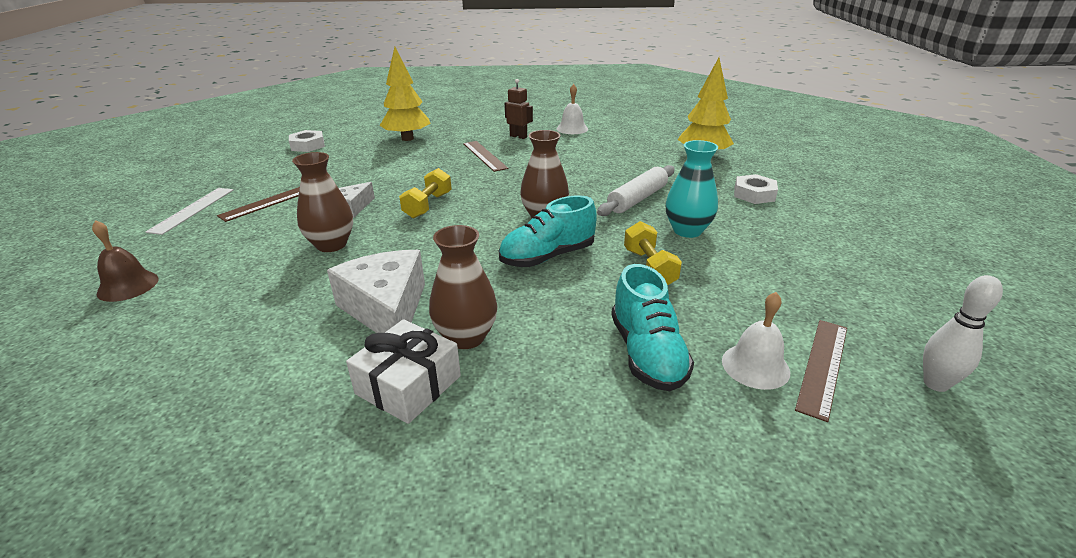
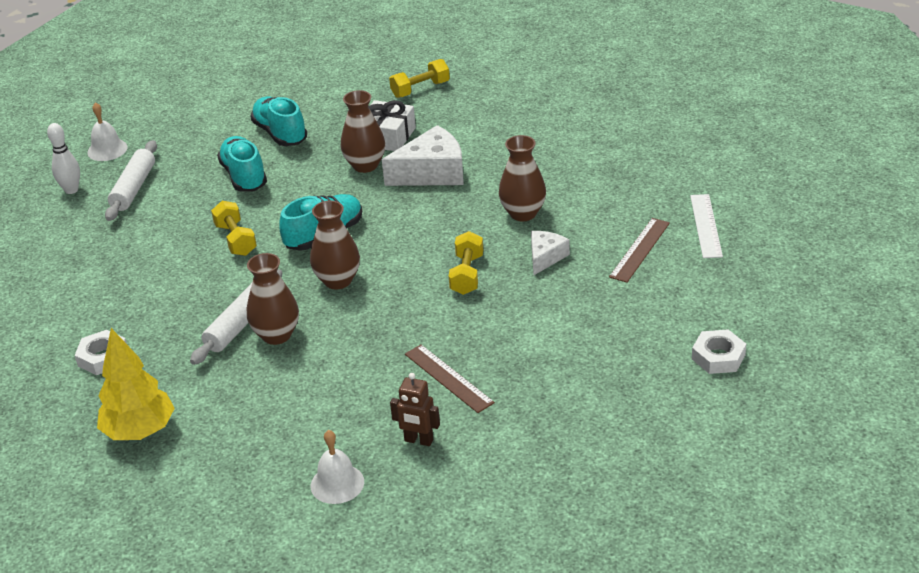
camera: 170 degrees right, 5 degrees up
brown bell [92,220,158,302] -> none
white cheese [327,250,425,333] -> white cheese turned 75 degrees counterclockwise [382,125,464,186]
yellow tree [380,47,431,141] -> none
turquoise vase [665,140,718,238] -> none
white bell [722,292,790,390] -> white bell moved to [87,102,128,161]
brown ruler [795,320,847,422] -> white rolling pin [105,140,157,221]
none -> brown vase [247,253,299,345]
none -> turquoise shoe [250,97,307,146]
none -> yellow dumbbell [389,59,450,98]

